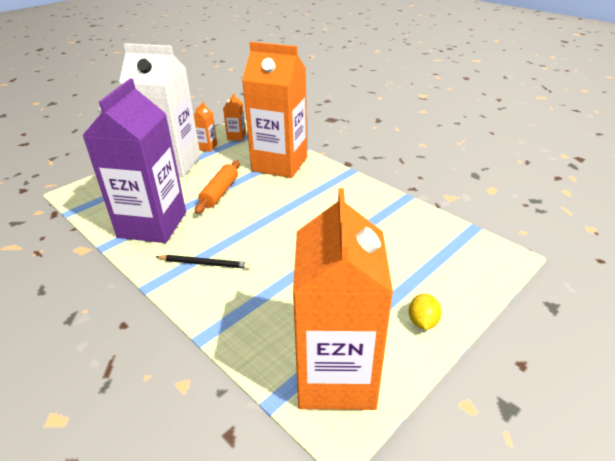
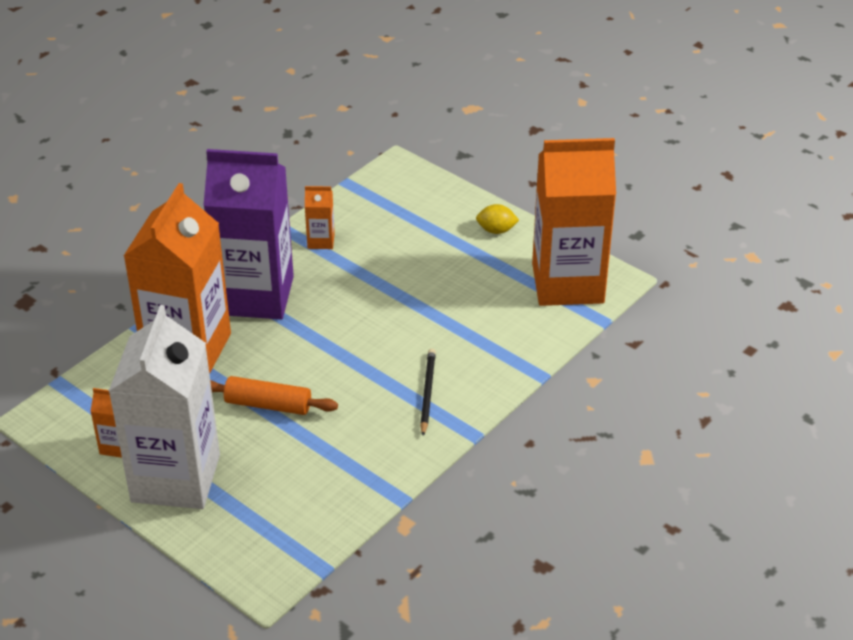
camera: 95 degrees left, 5 degrees up
purple carton [82,78,186,243] -> purple carton moved to [203,149,294,319]
orange carton [223,93,246,141] -> orange carton moved to [305,186,335,249]

